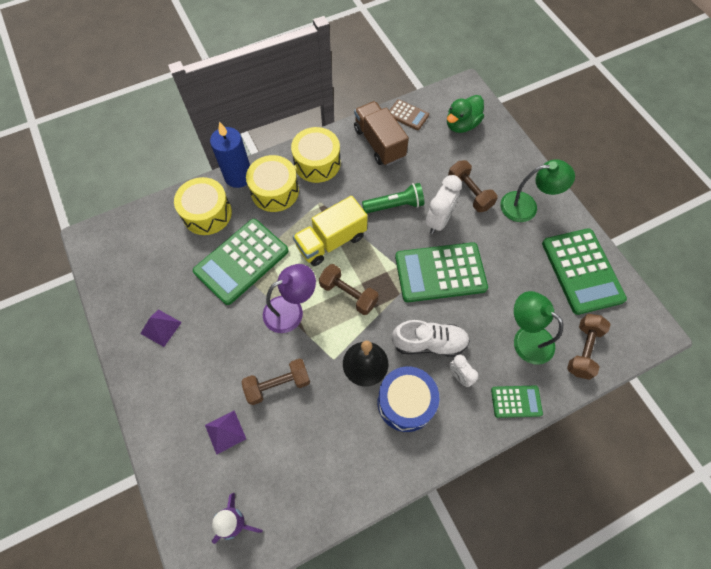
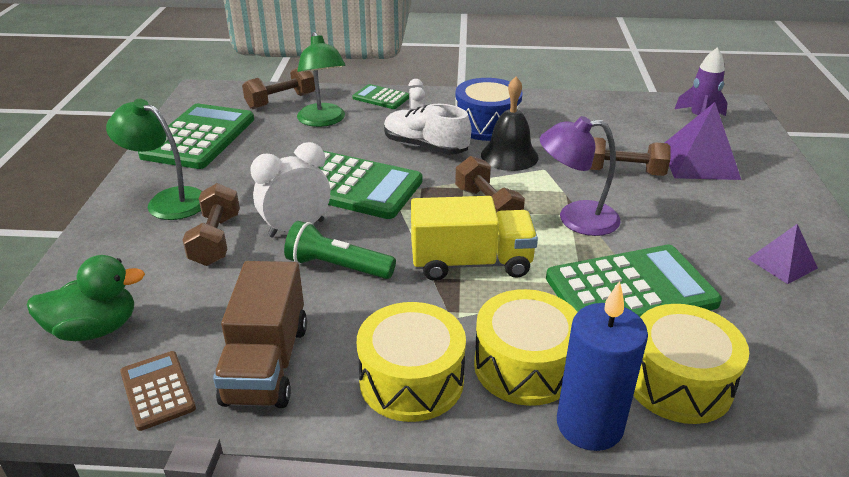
camera: 150 degrees left, 30 degrees down
purple pyramid [205,411,246,455] -> purple pyramid [665,102,741,180], size x1.66

